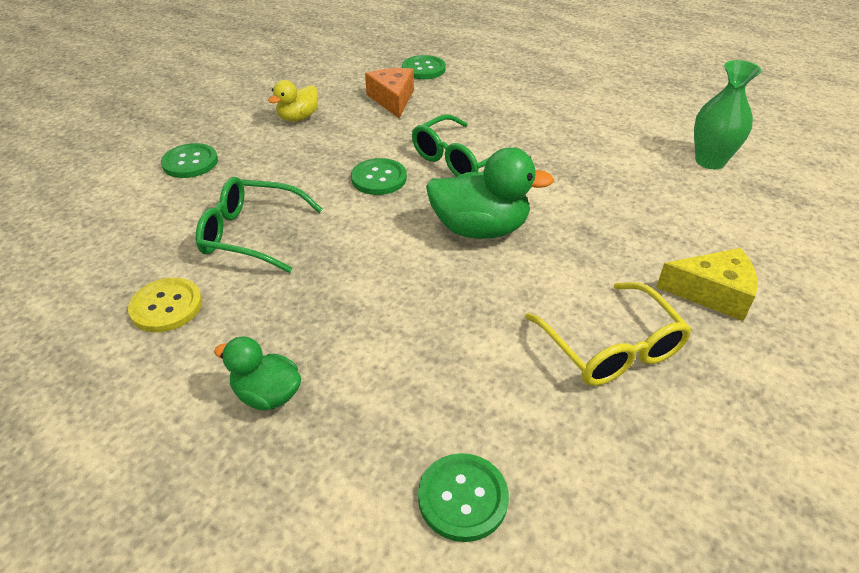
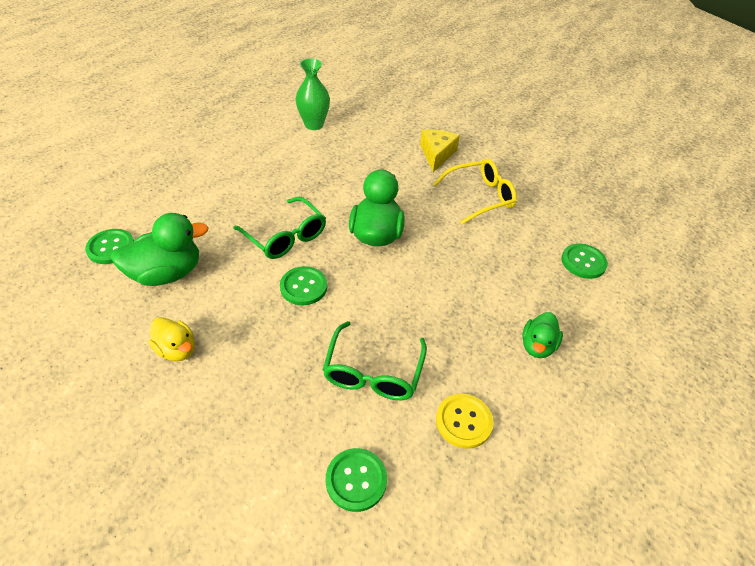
camera: 90 degrees left, 5 degrees up
green button [161,143,218,178] -> green button moved to [326,448,387,512]
orange cheese [365,68,414,118] -> green duck [111,213,209,286]

